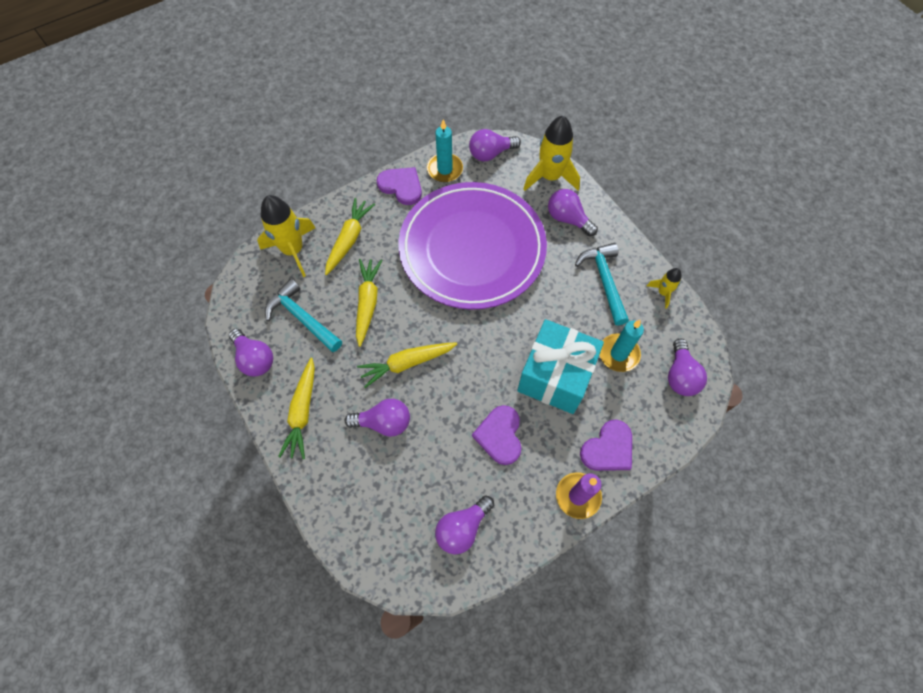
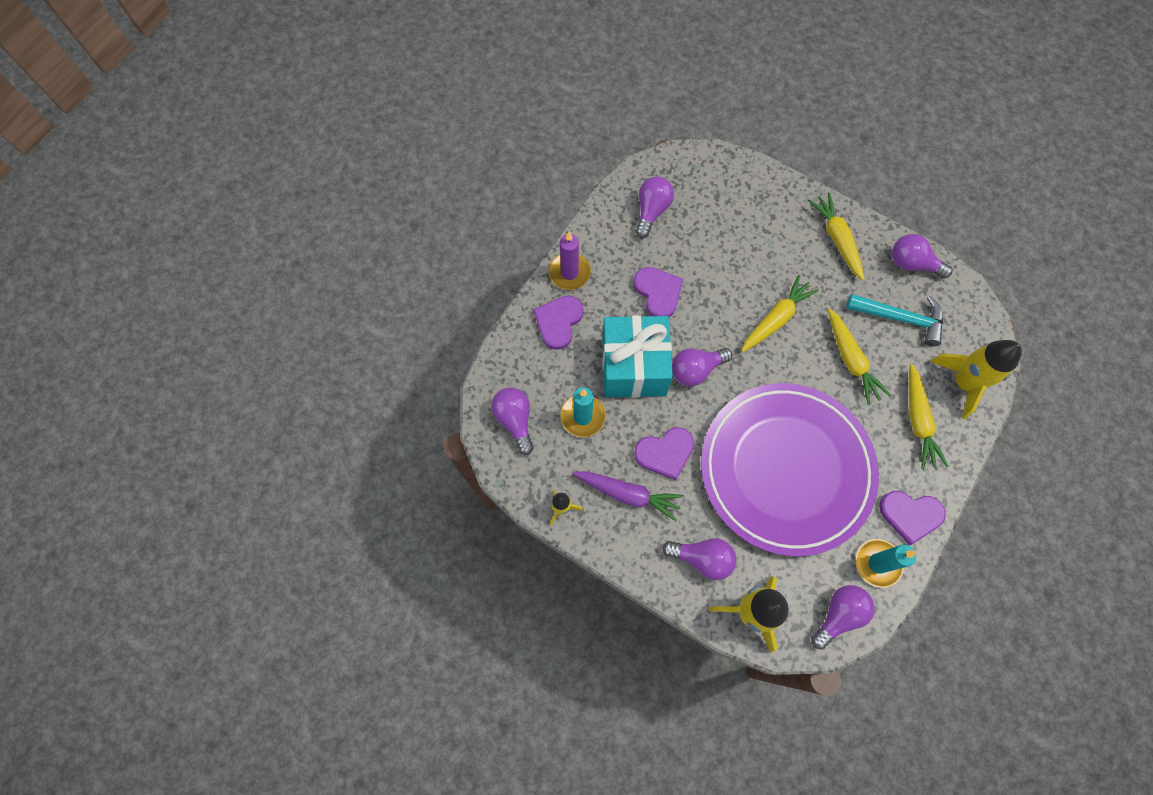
camera: 155 degrees right, 5 degrees up
purple light bulb [345,399,410,437] -> purple light bulb moved to [672,348,733,386]
turquoise hammer [575,243,629,325] -> purple carrot [573,471,684,521]
none -> purple heart [634,427,694,480]

